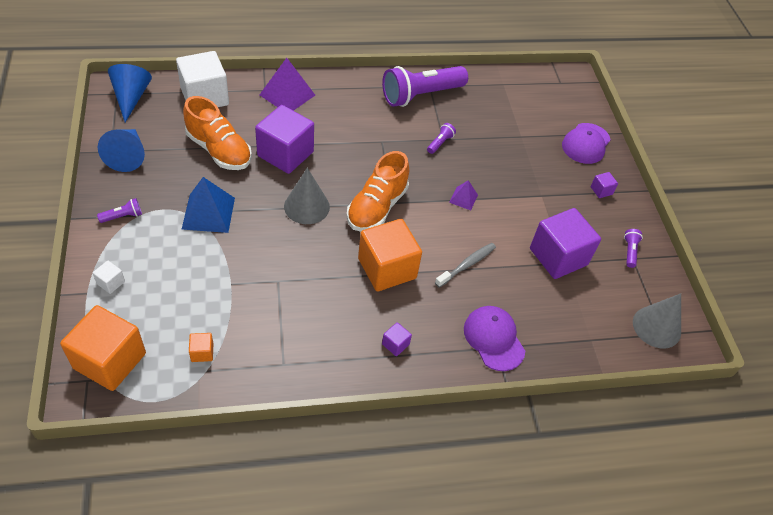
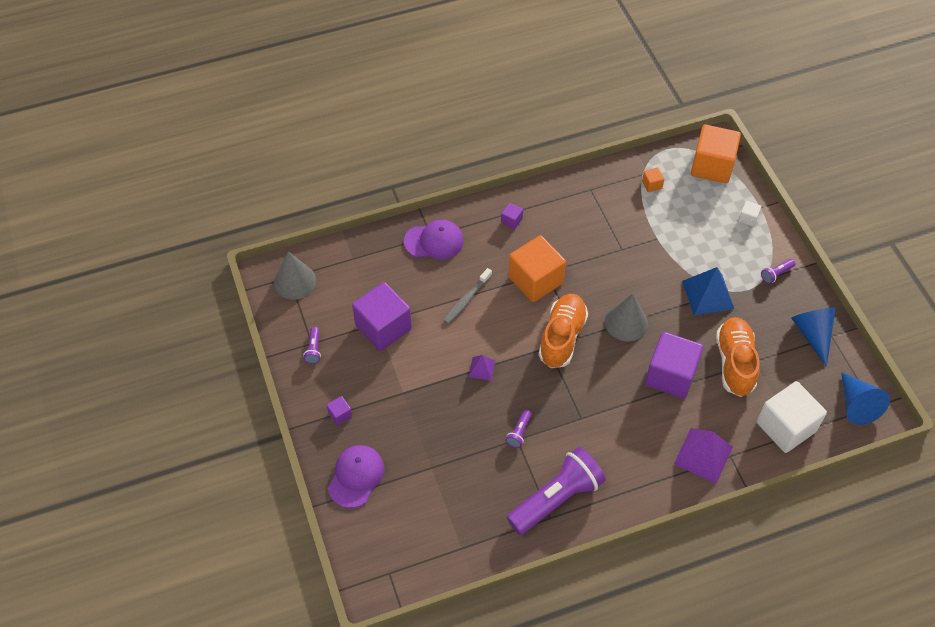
camera: 175 degrees right, 5 degrees up
orange shoe [183,96,252,170] -> orange shoe turned 60 degrees clockwise [716,317,760,397]
purple cap [464,306,525,371] -> purple cap turned 60 degrees counterclockwise [404,220,464,259]

